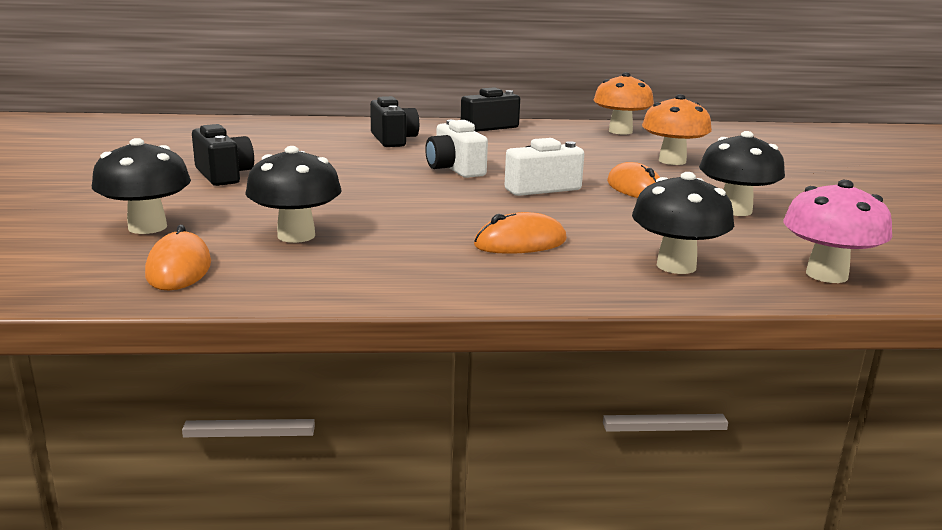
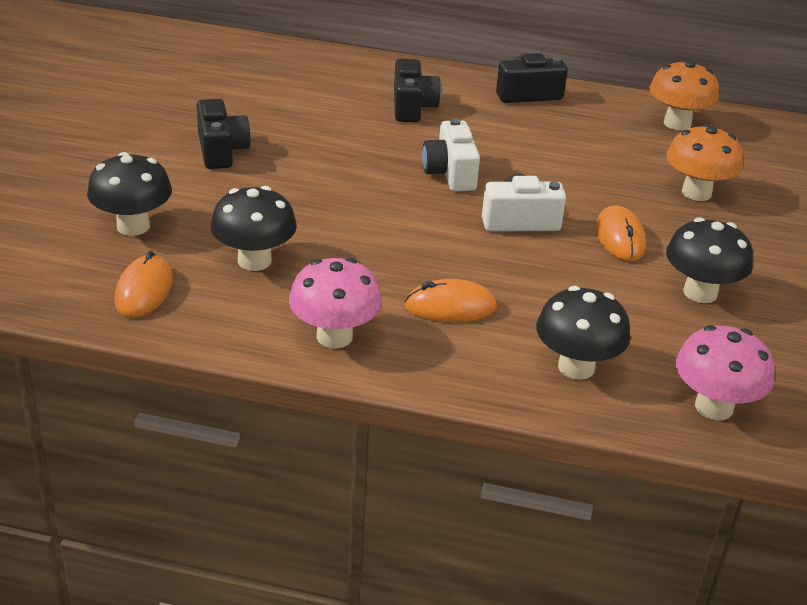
camera: 15 degrees right, 15 degrees up
none -> pink mushroom [289,258,382,349]

